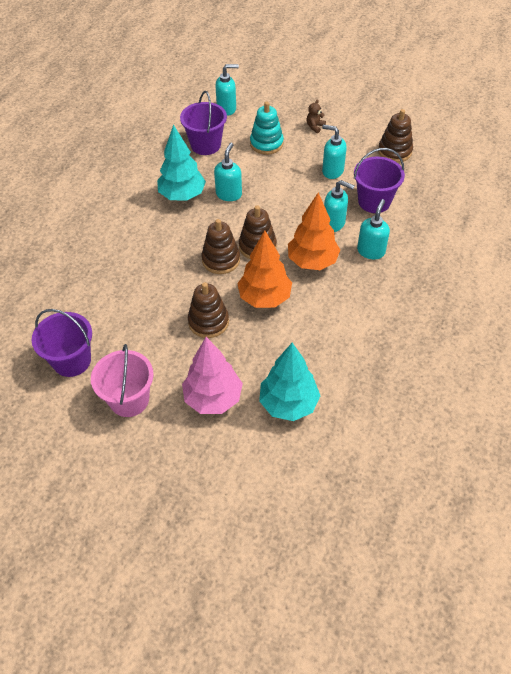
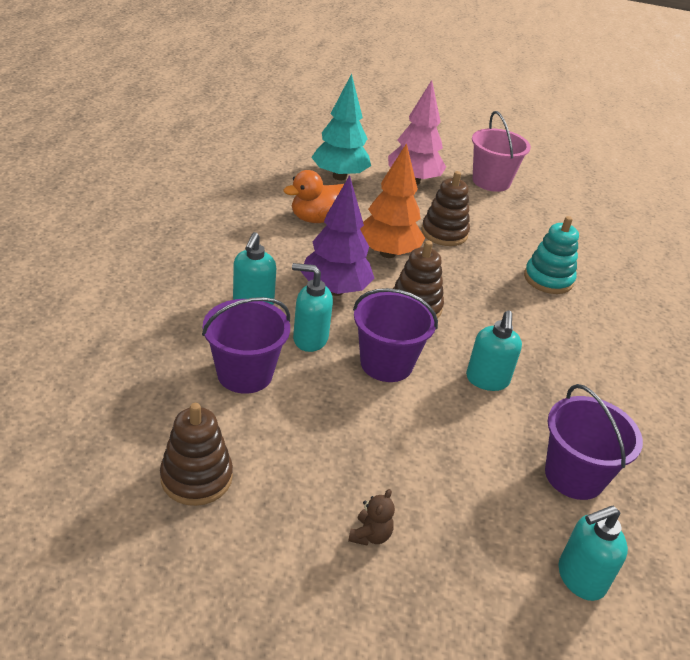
camera: 165 degrees right, 15 degrees down
purple bucket [32,309,92,377] -> purple bucket moved to [353,288,438,382]
turquoise tree [157,124,206,201] -> none
brown stacking toy [201,219,240,274] -> none
turquoise stacking toy [250,102,284,155] -> turquoise stacking toy moved to [524,216,579,294]
orange tree [288,192,340,270] -> purple tree [301,175,374,296]
turquoise soap dispenser [322,124,347,179] -> none
none -> orange duck [283,170,344,223]

